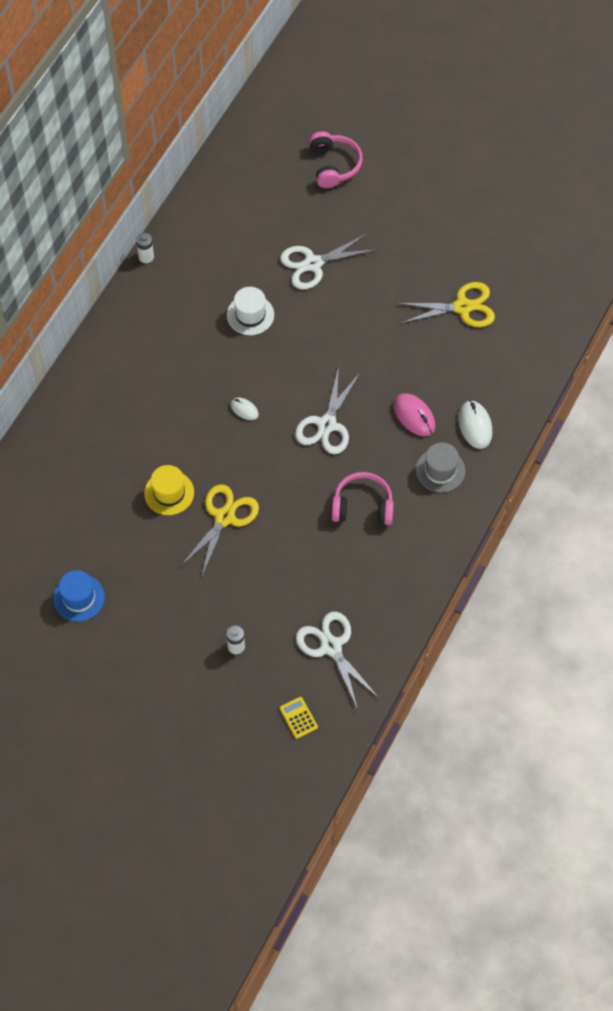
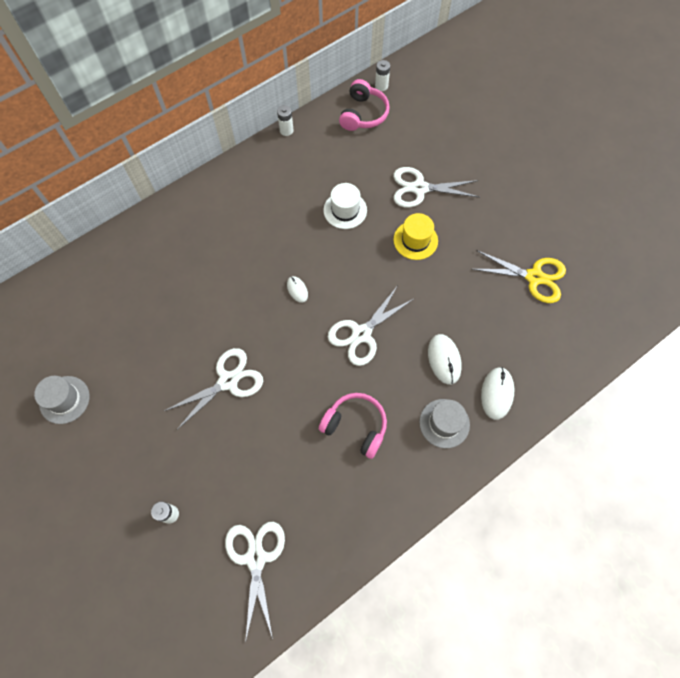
camera: 25 degrees right, 5 degrees up
blue hat [53,570,105,621] -> grey hat [34,376,90,424]
yellow hat [144,465,194,515] -> yellow hat moved to [393,213,438,260]
yellow scissors [180,484,259,578] -> white scissors [164,348,263,430]
yellow calculator [280,697,318,739] -> none
pink headphones [309,131,363,188] -> pink headphones moved to [339,79,390,131]
pink mouse [394,393,435,436] -> white mouse [428,334,462,385]
none -> white battery [375,60,390,91]

